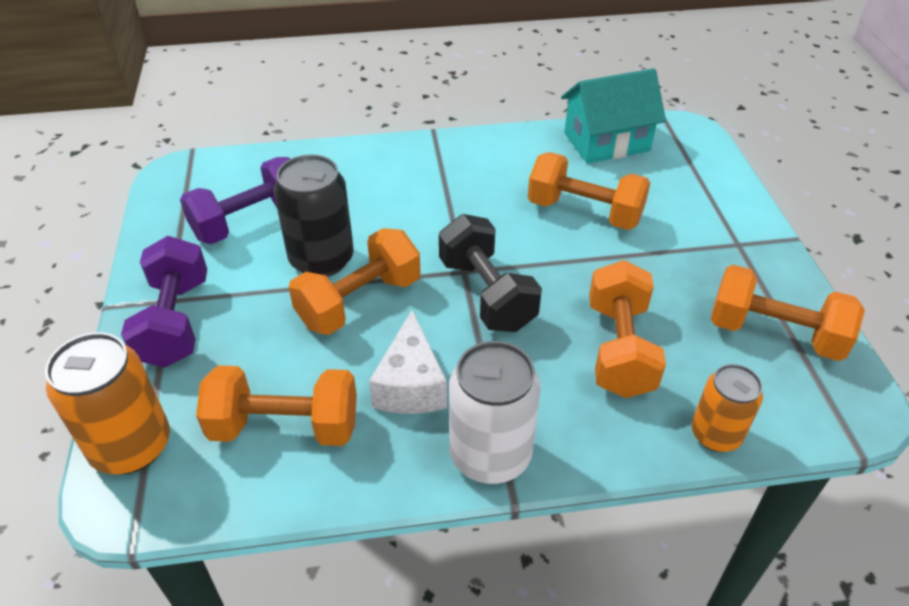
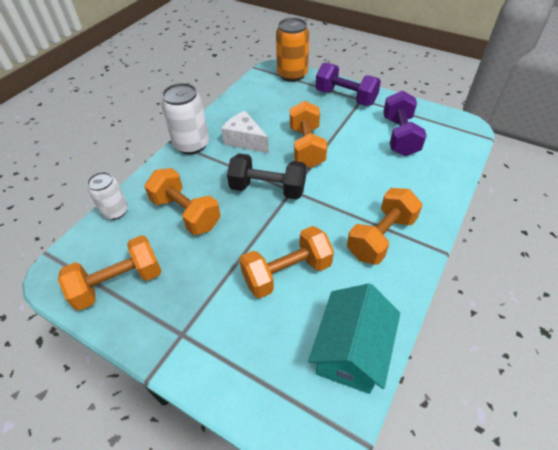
camera: 130 degrees right, 5 degrees up
orange dumbbell [196,365,357,446] -> orange dumbbell moved to [347,188,423,265]
black can [274,154,354,277] -> none
orange can [691,364,763,452] -> white can [87,172,128,220]

